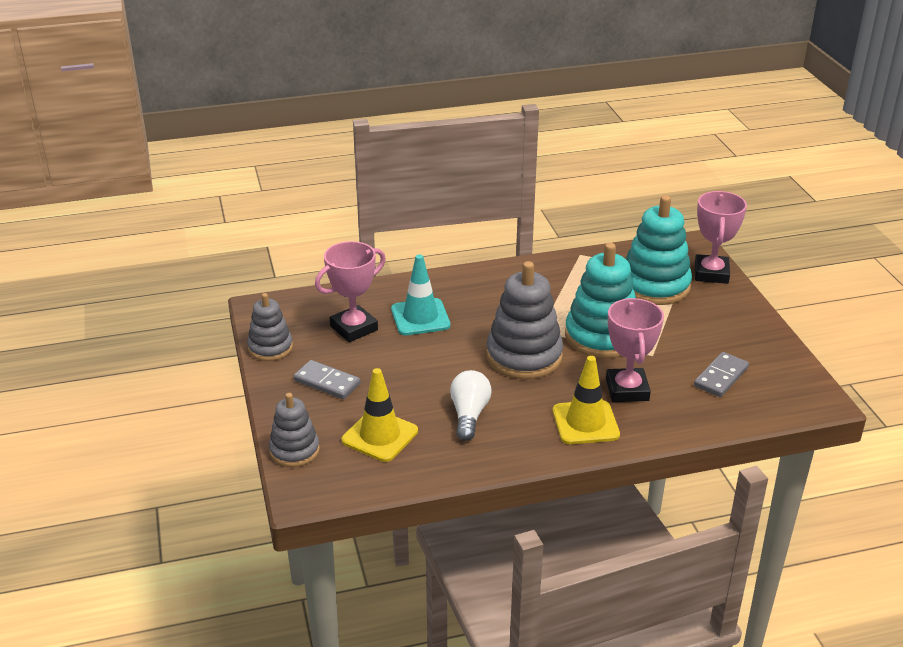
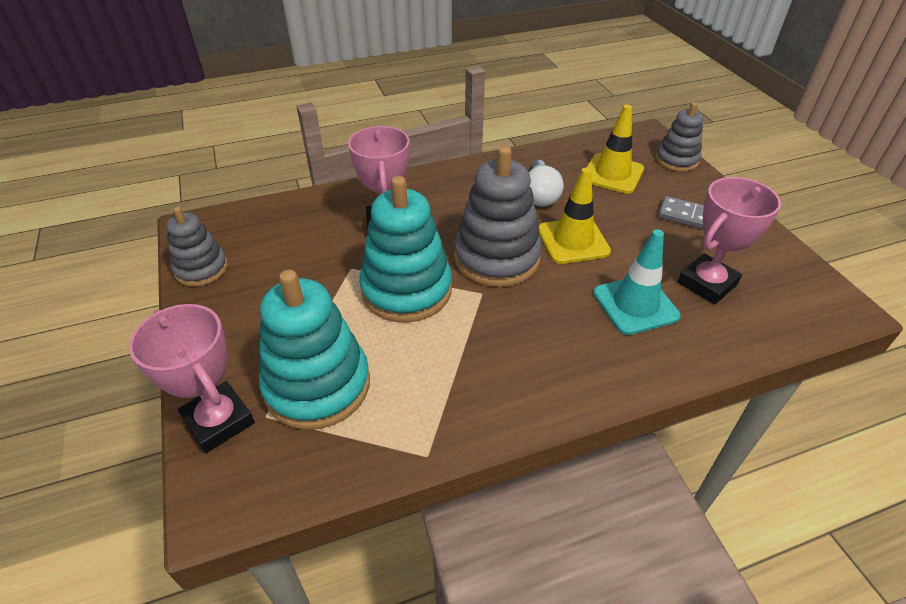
camera: 175 degrees right, 10 degrees up
grey stacking toy [247,293,293,361] -> grey stacking toy moved to [166,206,228,286]
yellow traffic cone [553,356,620,444] -> yellow traffic cone moved to [539,168,611,264]
grey domino [694,352,749,397] -> none
pink trophy [695,191,747,284] -> pink trophy turned 45 degrees counterclockwise [129,304,255,453]

